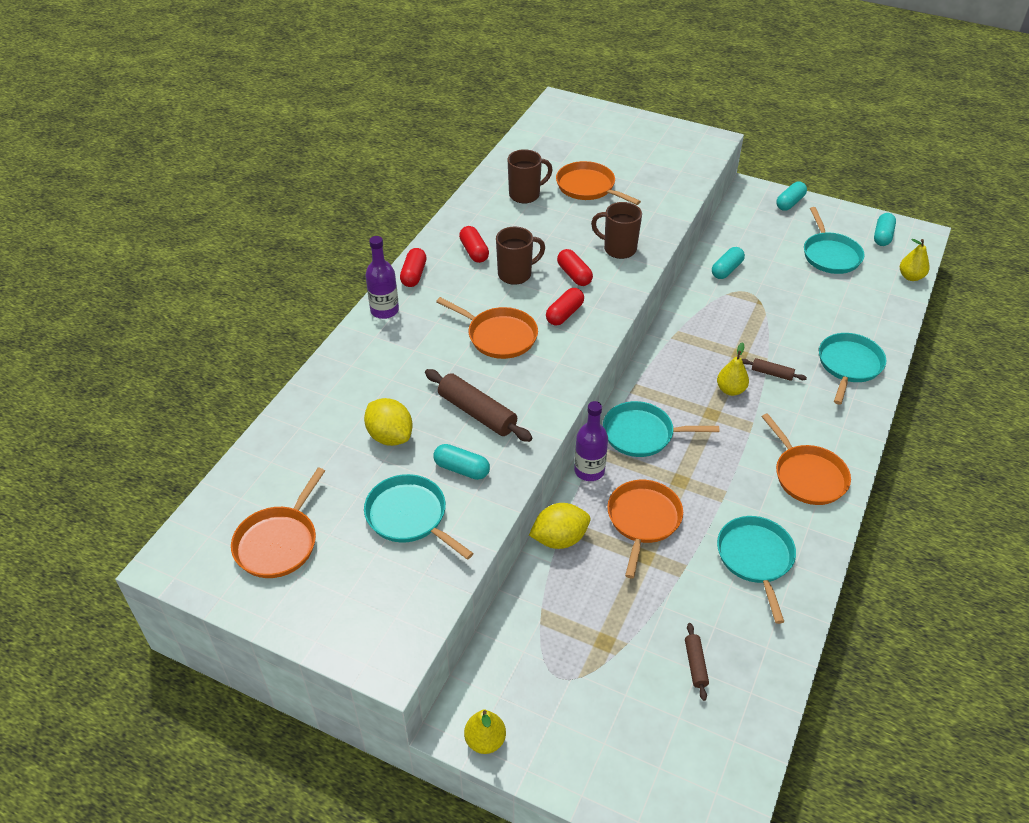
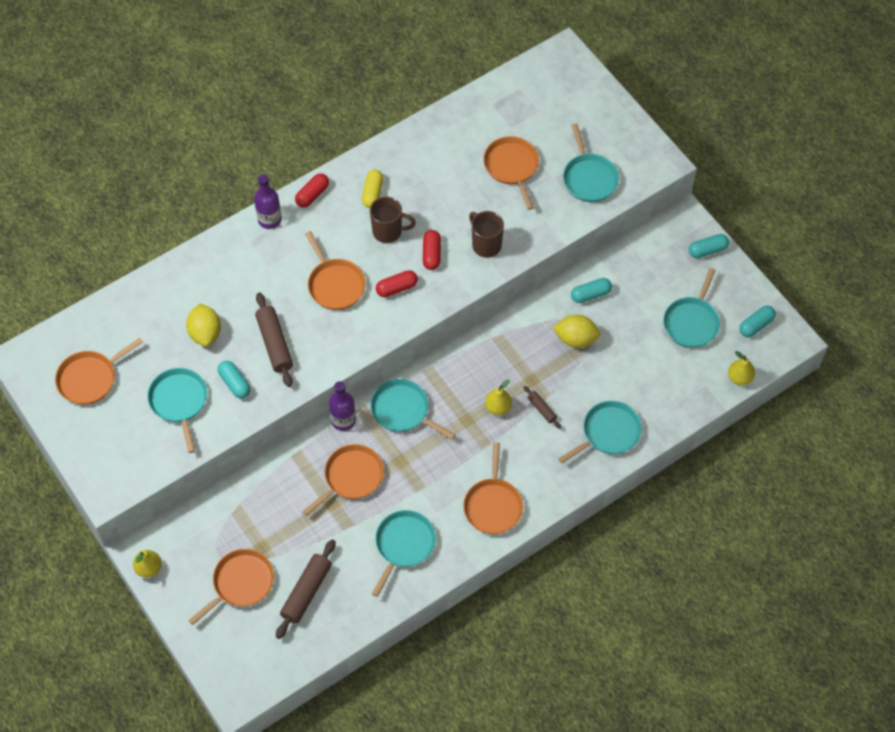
camera: 30 degrees right, 15 degrees up
red capsule [459,226,489,263] -> yellow capsule [362,169,383,208]
brown mug [507,149,553,203] -> none
yellow lemon [529,503,590,549] -> yellow lemon moved to [552,315,600,348]
brown rolling pin [685,623,709,701] -> brown rolling pin [276,539,336,639], size x1.88
none -> orange pan [188,549,274,625]
none -> turquoise pan [563,123,619,202]

